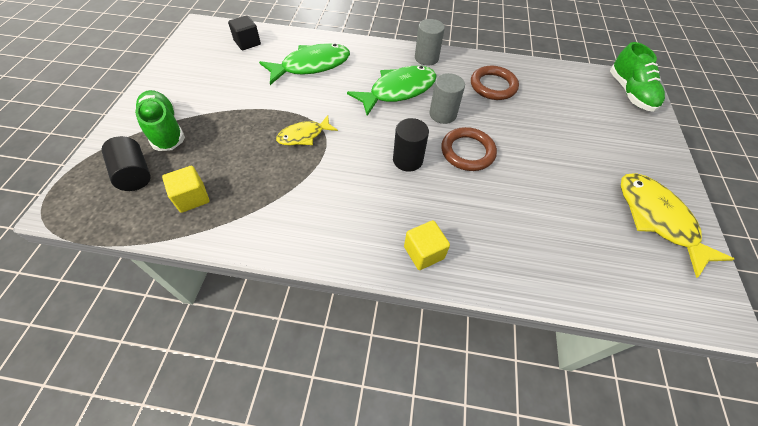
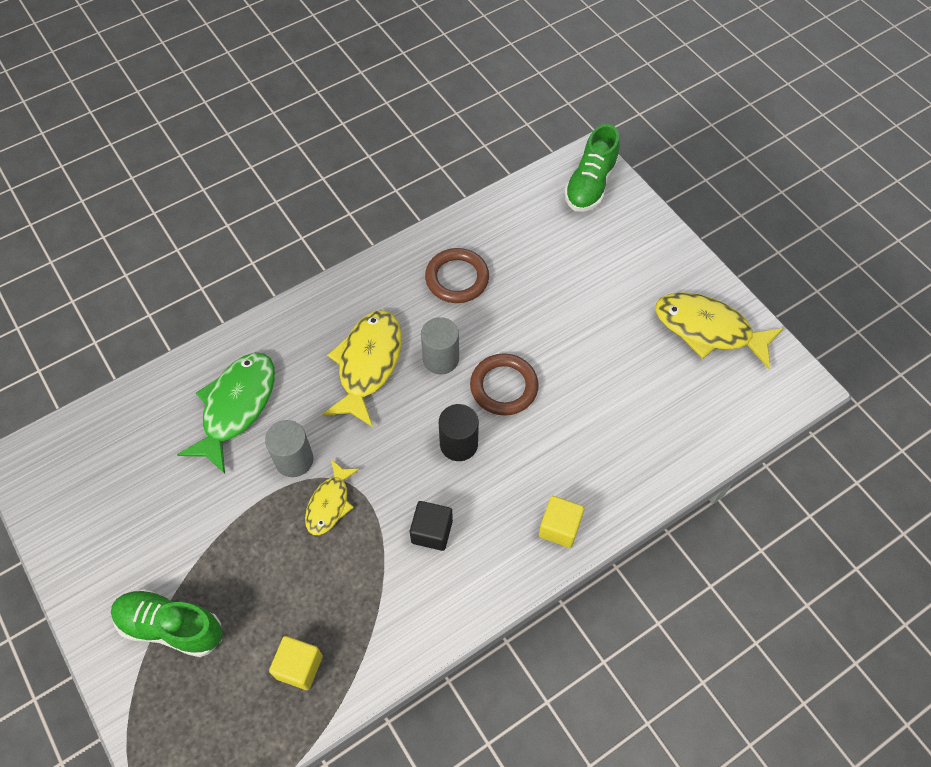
camera: 40 degrees left, 5 degrees up
black cylinder [102,136,151,191] -> none
black cube [228,15,261,50] -> black cube moved to [410,501,453,551]
green fish [347,66,436,116] -> yellow fish [322,311,402,427]
grey cylinder [415,19,445,65] -> grey cylinder moved to [265,420,313,477]
green shoe [610,42,665,112] -> green shoe turned 75 degrees clockwise [564,124,620,212]

